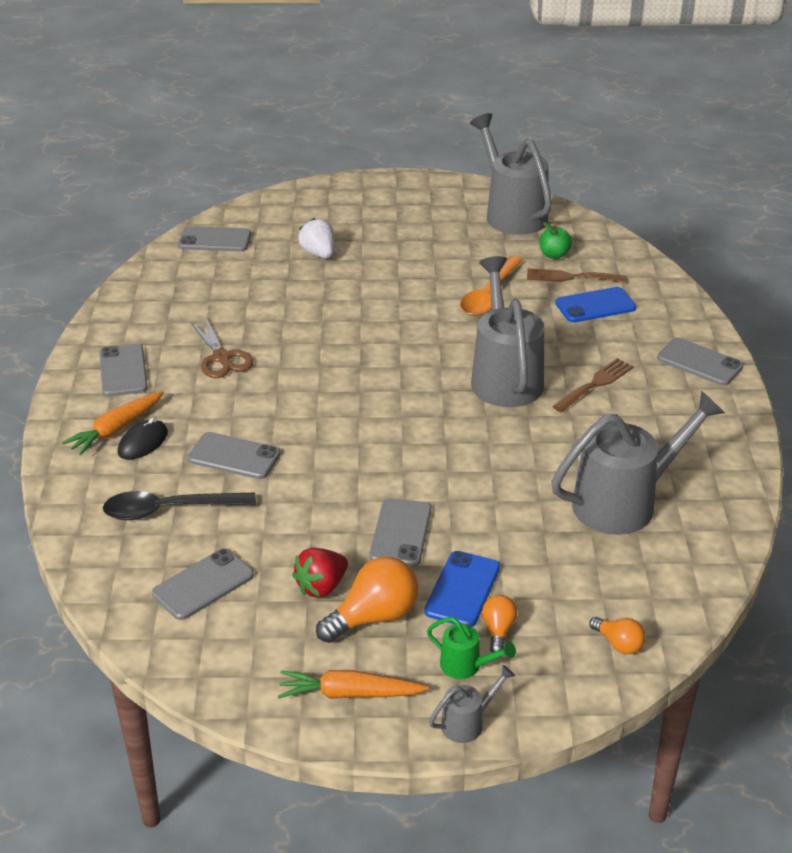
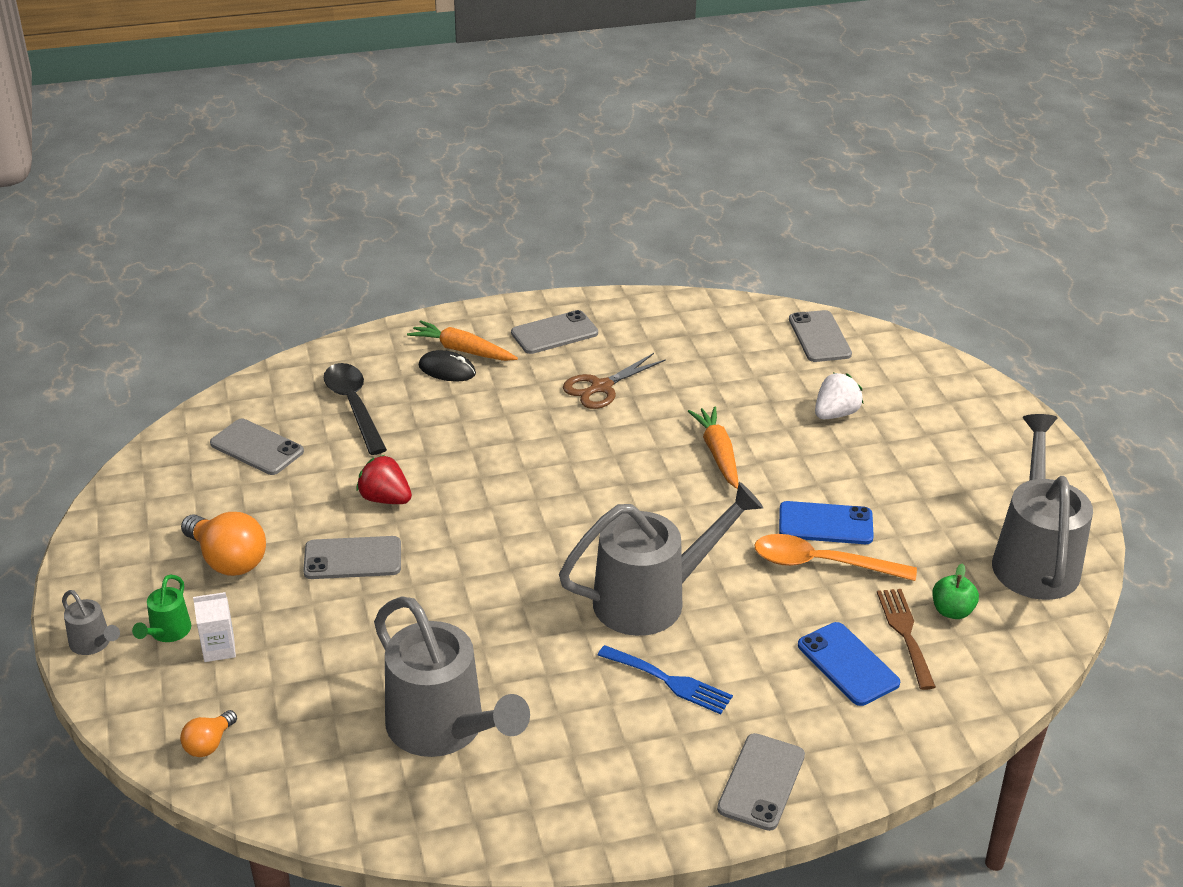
camera: 75 degrees right, 0 degrees up
grey phone [188,432,281,479] -> none
orange carrot [278,670,429,699] -> orange carrot moved to [688,406,738,489]
red strawberry [292,548,348,598] -> red strawberry moved to [356,455,412,504]
blue phone [424,551,500,627] -> blue phone moved to [779,501,874,544]
grey watering can [470,113,552,235] -> grey watering can turned 45 degrees counterclockwise [992,414,1093,600]
orange light bulb [482,595,517,653] -> white carton [193,592,236,662]
brown fork [552,358,634,412] -> blue fork [597,645,733,714]

